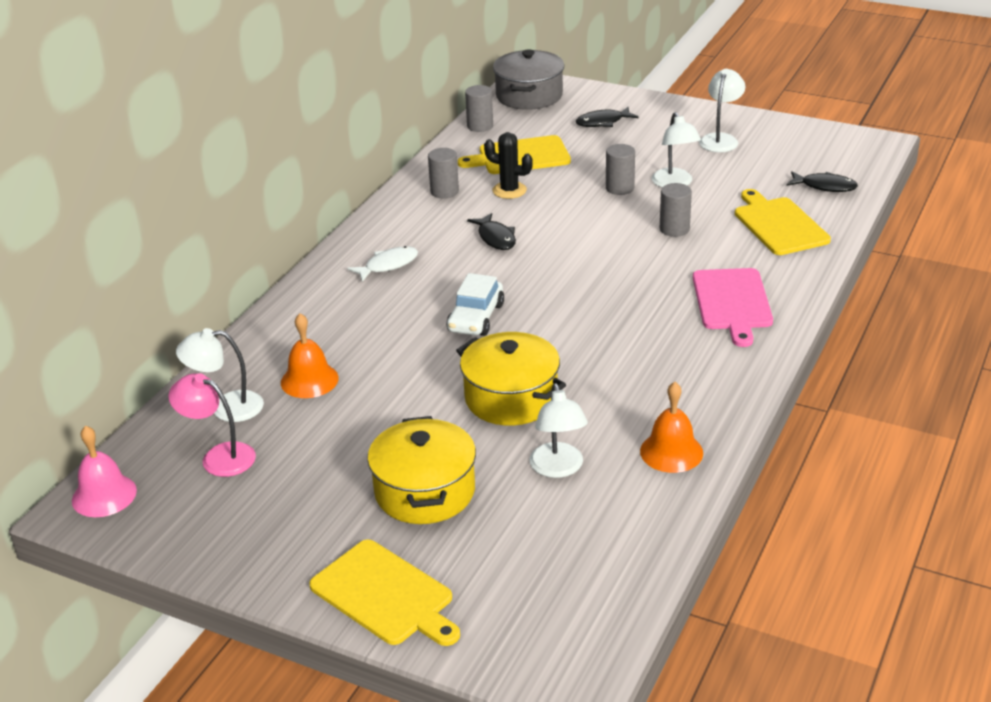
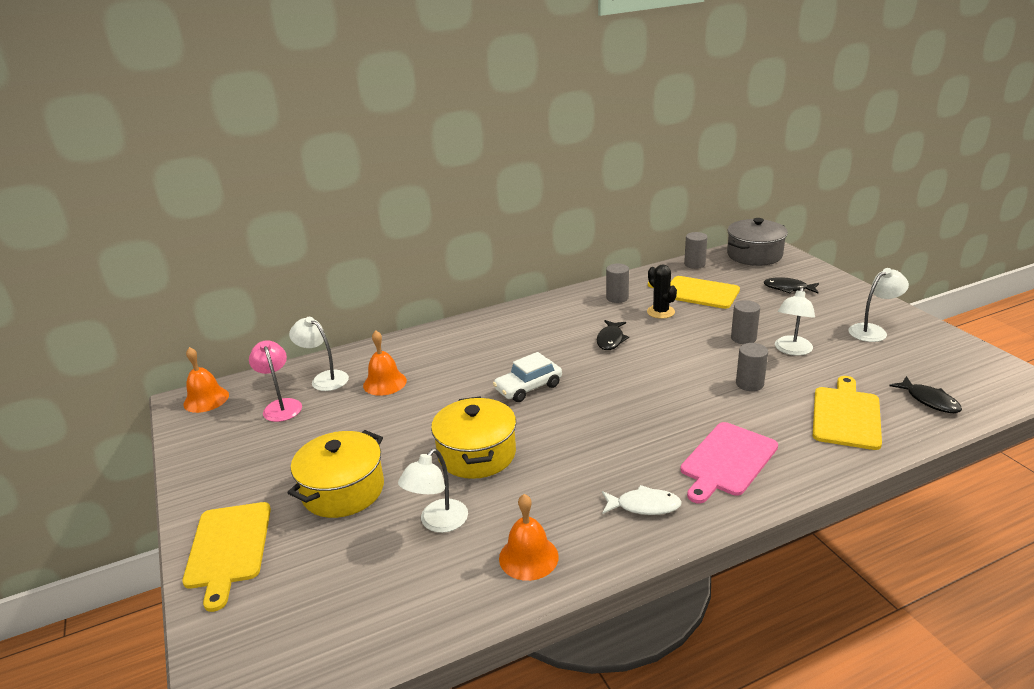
camera: 40 degrees right, 5 degrees down
pink bell [72,426,137,517] -> orange bell [183,347,229,413]
white fish [347,246,418,282] -> white fish moved to [602,485,682,515]

